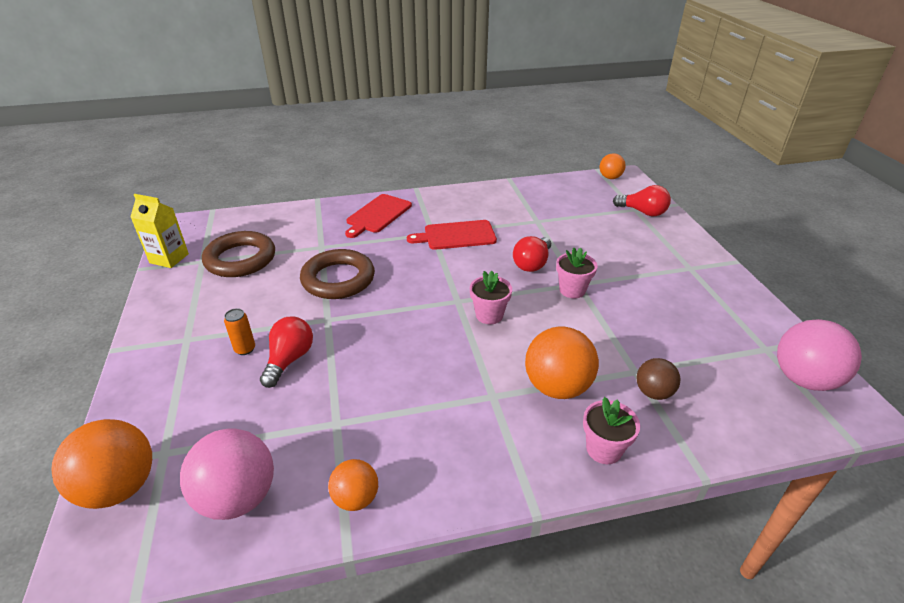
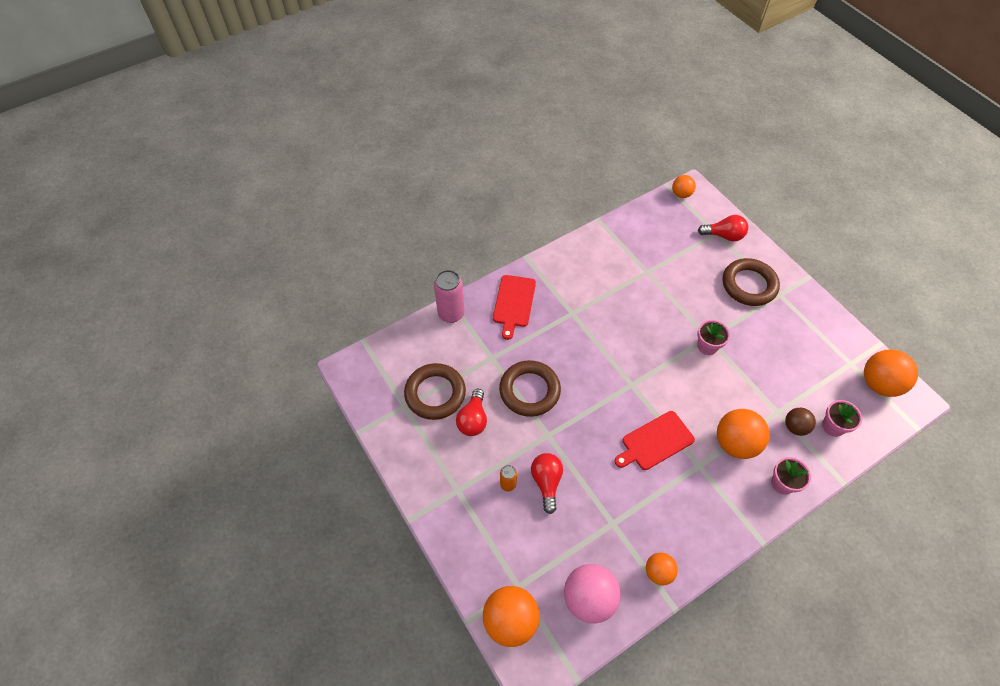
camera: 20 degrees left, 20 degrees up
yellow carton [131,194,189,268] -> none
red cutting board [407,220,497,250] -> red cutting board moved to [614,411,695,470]
pink flower pot [470,271,512,324] -> pink flower pot moved to [822,400,862,437]
red light bulb [513,236,551,272] -> red light bulb moved to [456,389,487,436]
pink ball [777,319,862,391] -> orange ball [864,349,918,397]
none -> pink can [434,270,465,323]
none -> brown ring [723,258,780,306]

